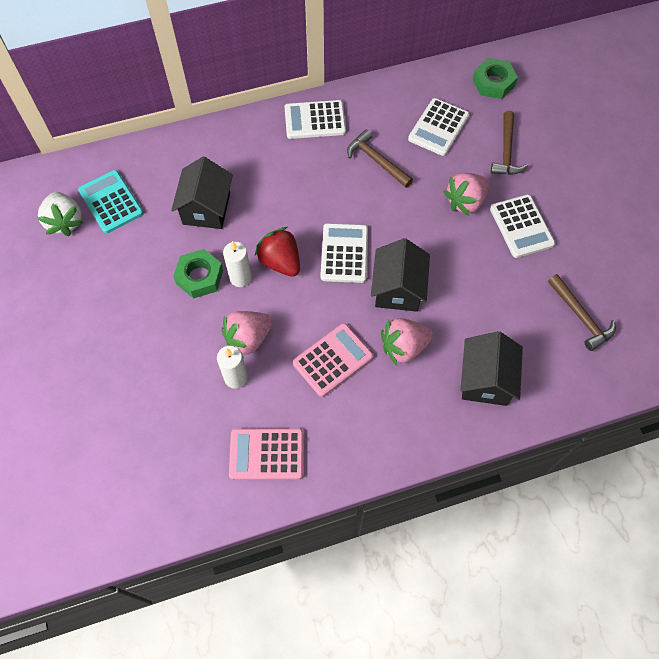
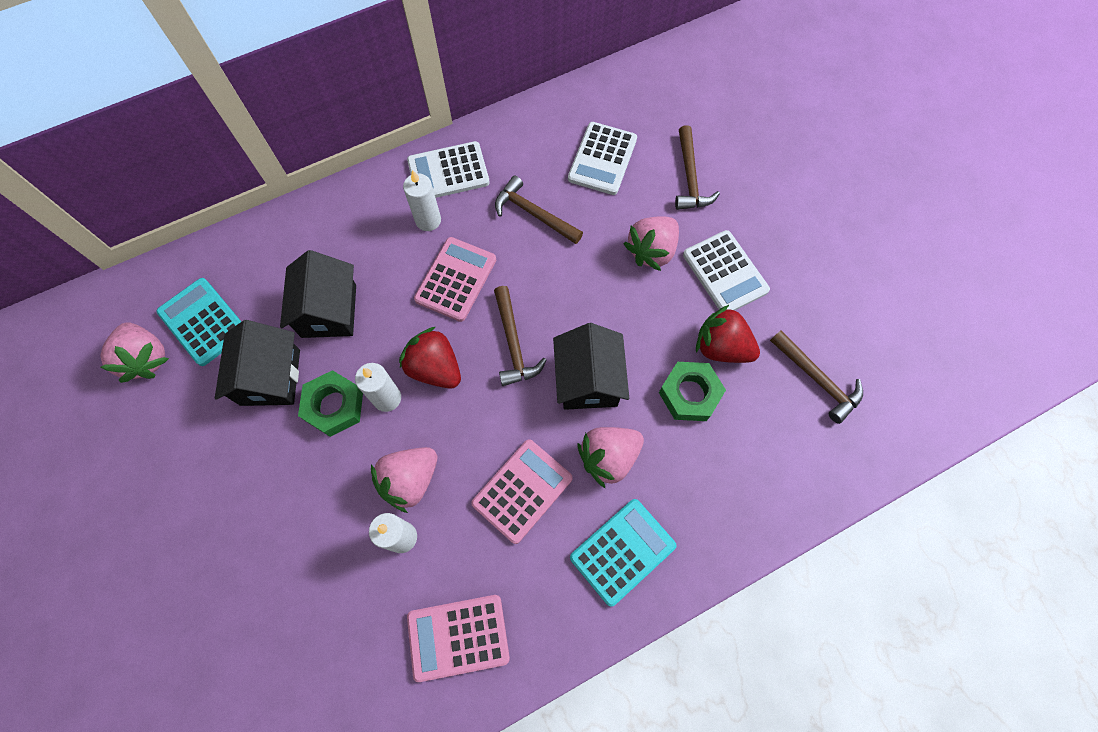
camera: 10 degrees left, 5 degrees up
white strawberry [38,192,84,236] -> pink strawberry [100,322,169,383]
white calculator [320,223,368,283] -> brown hammer [494,286,546,386]
black house [461,331,523,406] -> black house moved to [215,320,300,406]
green nut [472,58,518,99] -> green nut moved to [659,362,726,421]
none -> white candle [403,170,441,231]
none -> pink calculator [414,237,496,322]
none -> turquoise calculator [570,499,677,606]
none -> red strawberry [696,305,760,363]

